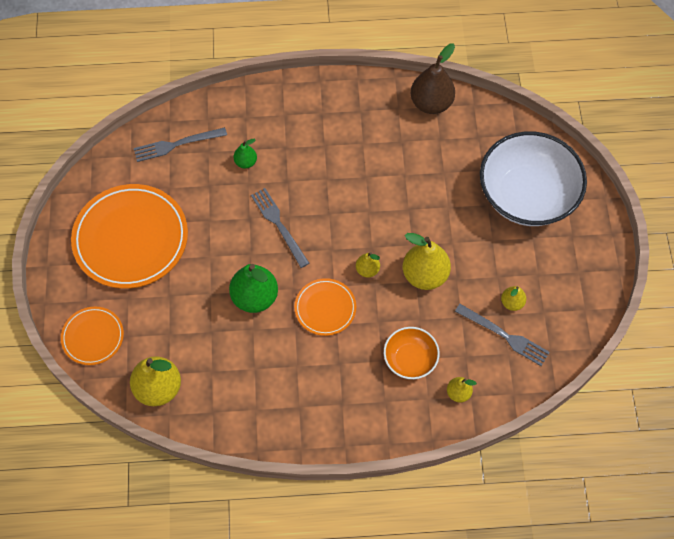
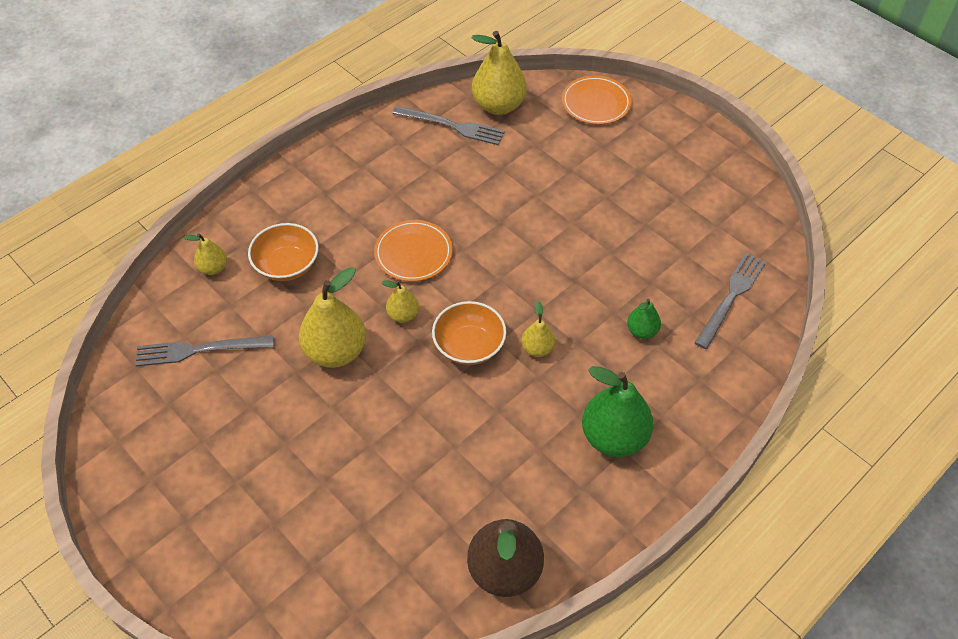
camera: 140 degrees right, 10 degrees down
orange plate [71,184,188,289] -> none
green pear [229,264,278,313] -> green pear moved to [582,366,653,457]
grey fork [251,188,309,268] -> grey fork moved to [392,106,505,145]
white bowl [480,131,587,226] -> none
yellow pear [501,286,526,311] -> yellow pear moved to [521,301,555,357]
none -> orange bowl [432,301,506,365]

